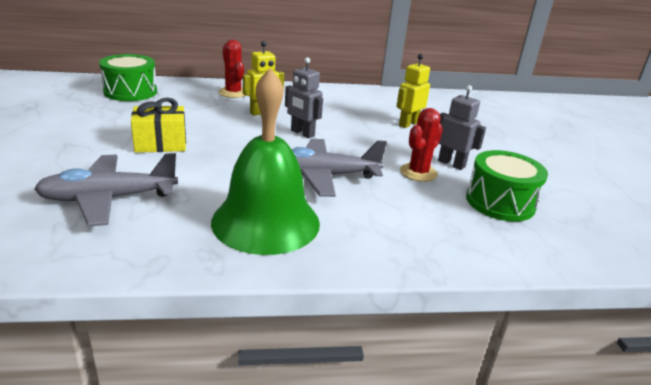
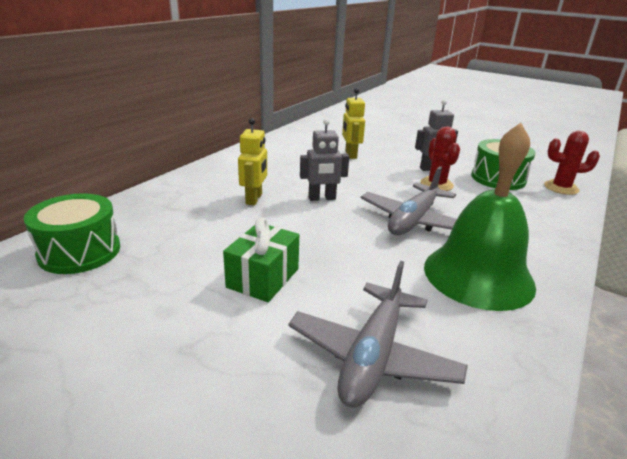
camera: 50 degrees left, 0 degrees up
yellow gift [131,98,186,153] -> green gift [223,217,299,302]
red cactus [219,40,244,98] -> red cactus moved to [544,131,600,195]

